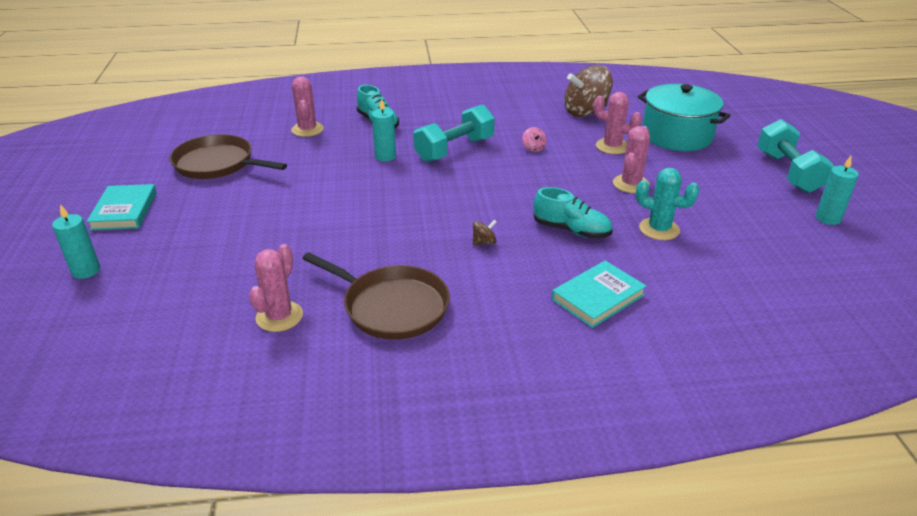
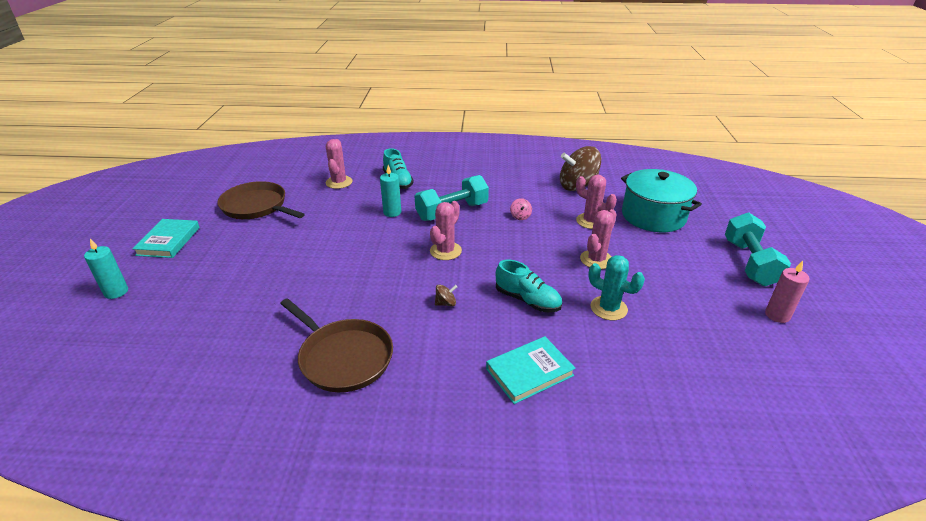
camera: 10 degrees right, 0 degrees up
pink cactus [249,244,303,332] -> pink cactus moved to [430,201,462,260]
turquoise candle [816,156,859,225] -> pink candle [765,261,810,323]

